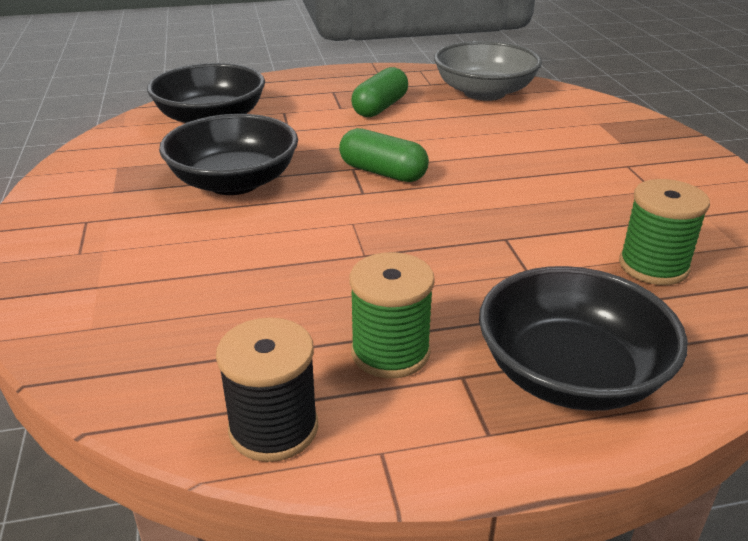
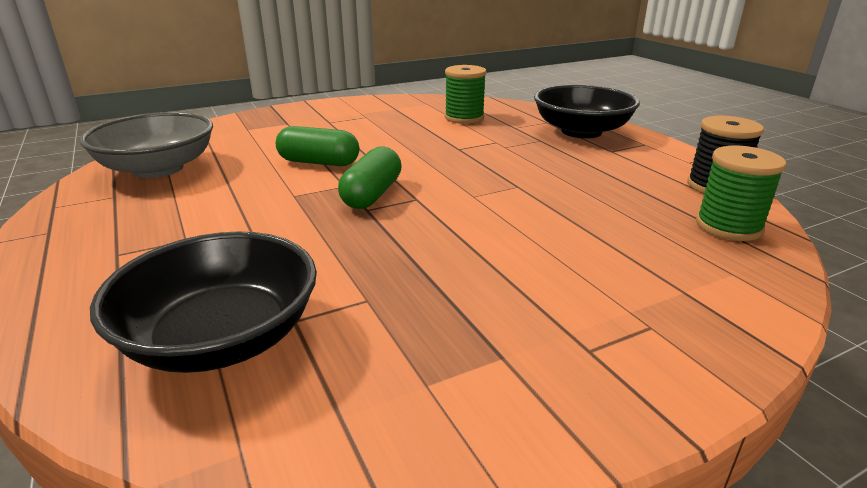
camera: 105 degrees left, 5 degrees down
black bowl [159,114,298,195] -> none
green spool [350,252,435,378] -> green spool moved to [696,146,786,241]
green capsule [351,67,408,117] -> green capsule moved to [276,126,360,166]

